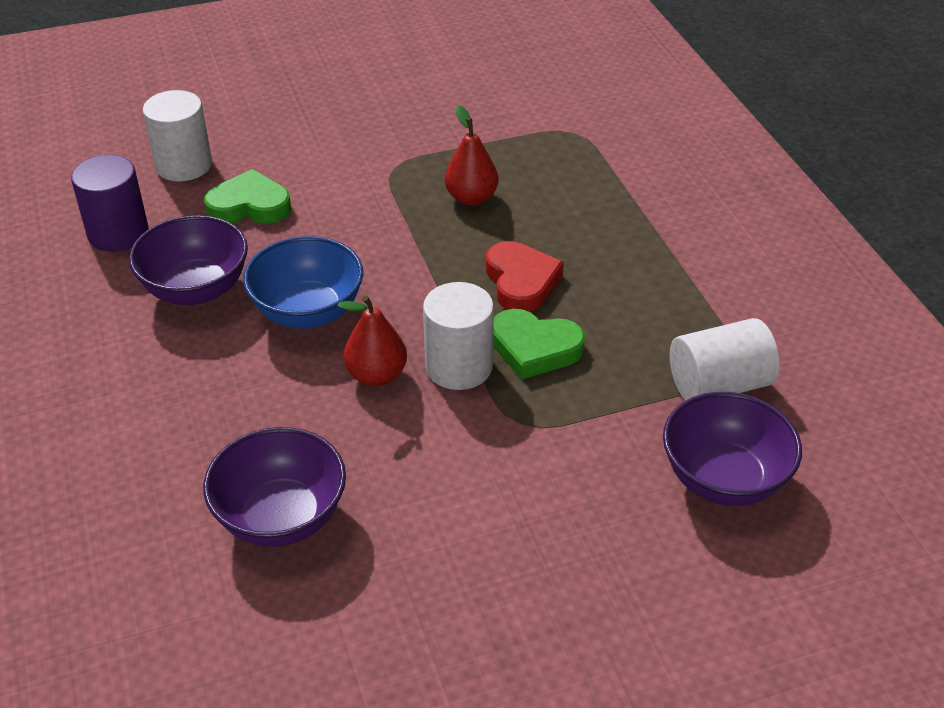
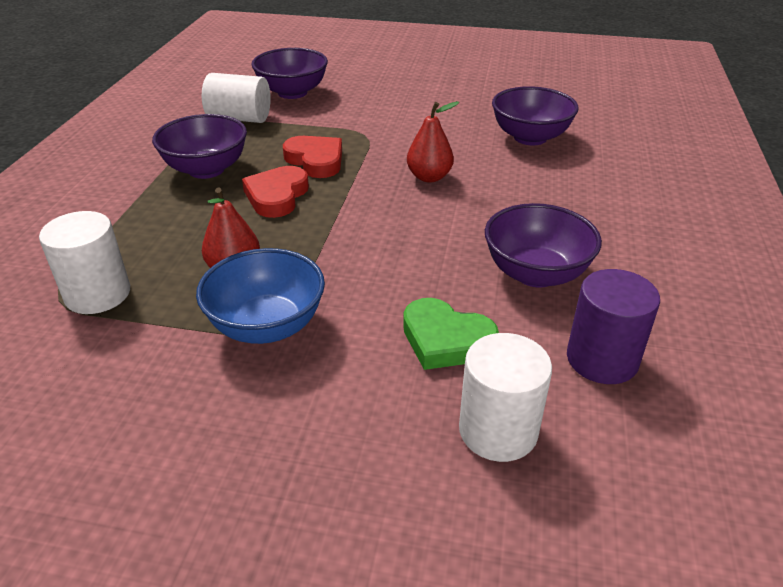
camera: 150 degrees left, 5 degrees down
blue bowl [243,236,363,329] -> blue bowl moved to [196,248,325,344]
white cylinder [423,282,494,390] -> white cylinder moved to [39,211,130,314]
green heart [493,309,585,380] -> red heart [283,136,342,178]
none -> purple bowl [152,114,247,179]

